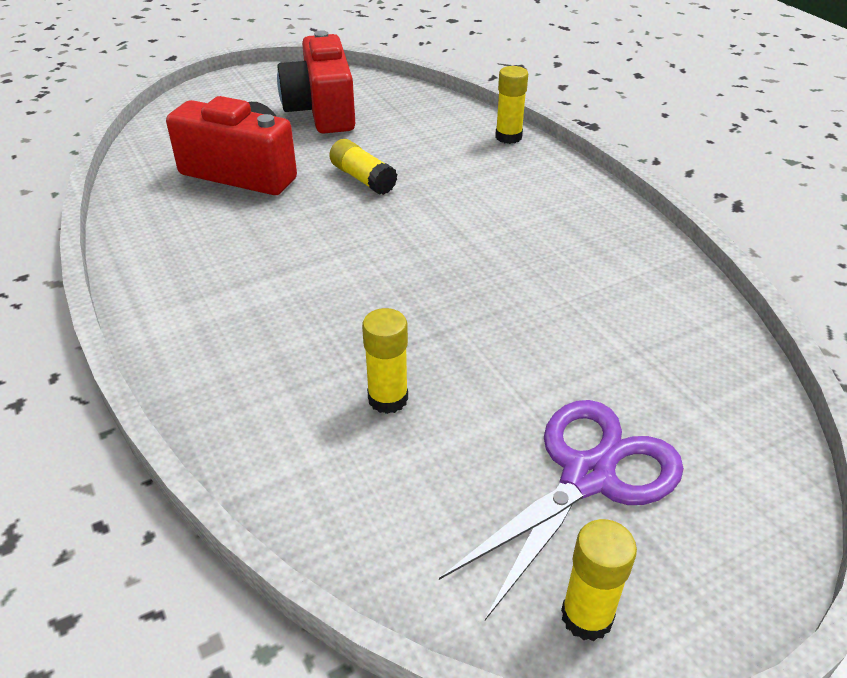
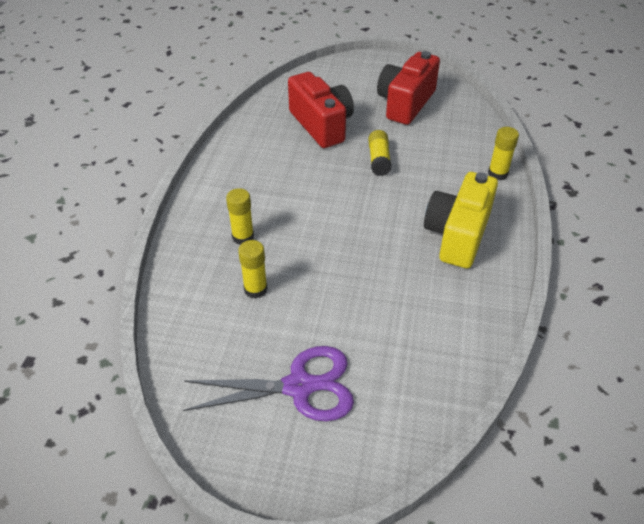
camera: 40 degrees right, 5 degrees up
yellow glue stick [561,519,637,641] -> yellow glue stick moved to [226,188,254,245]
none -> yellow camera [424,172,498,269]

